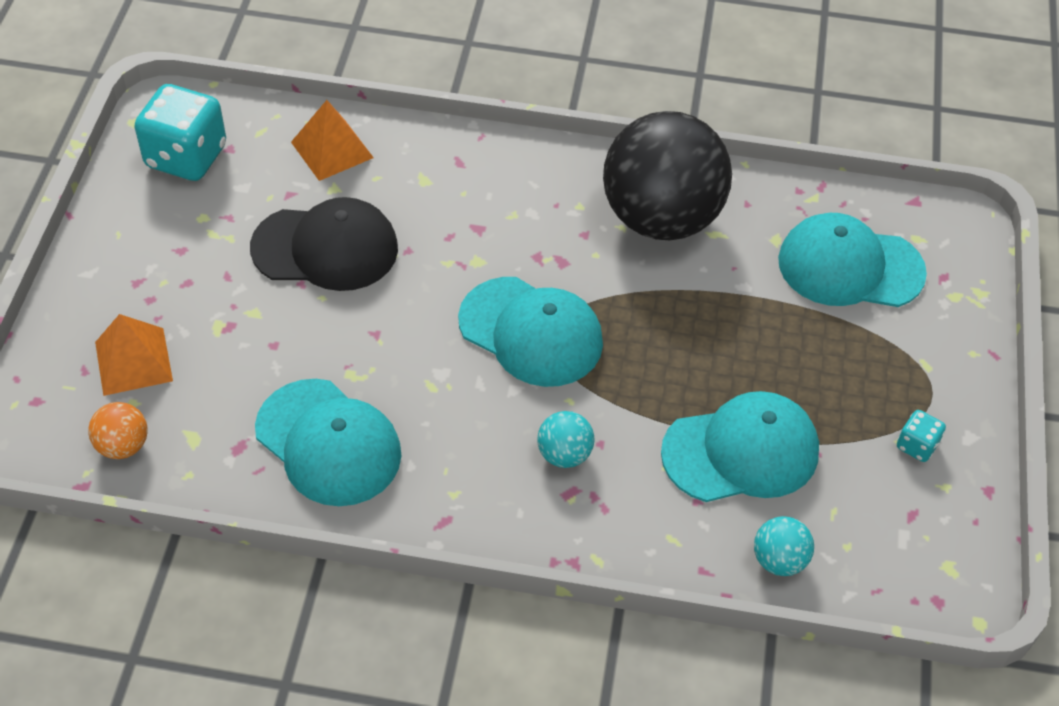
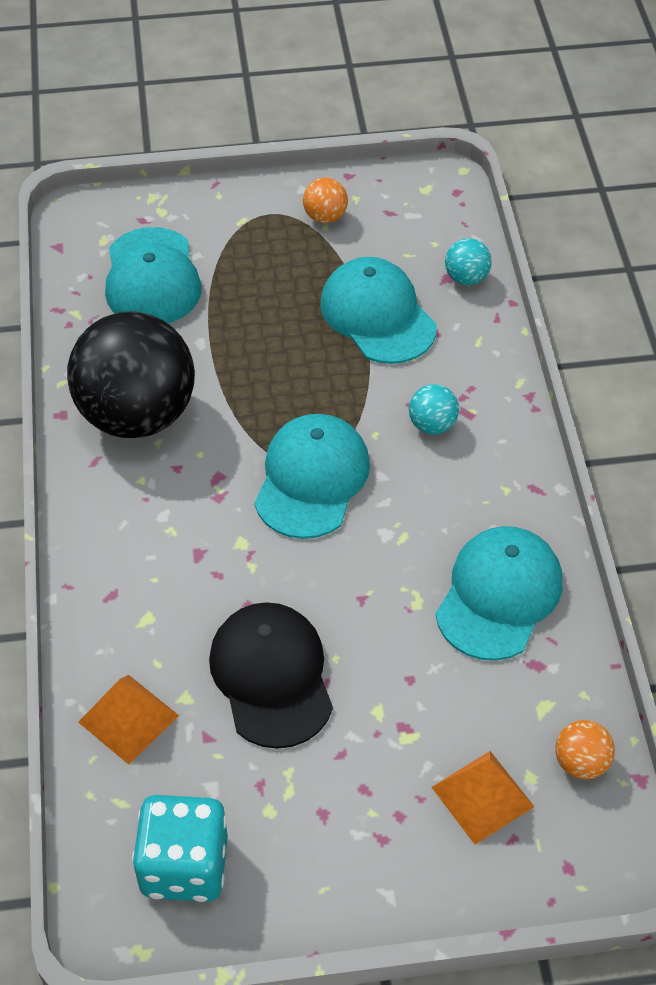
camera: 105 degrees left, 0 degrees up
turquoise dice [897,410,946,462] -> orange ball [303,178,348,223]

